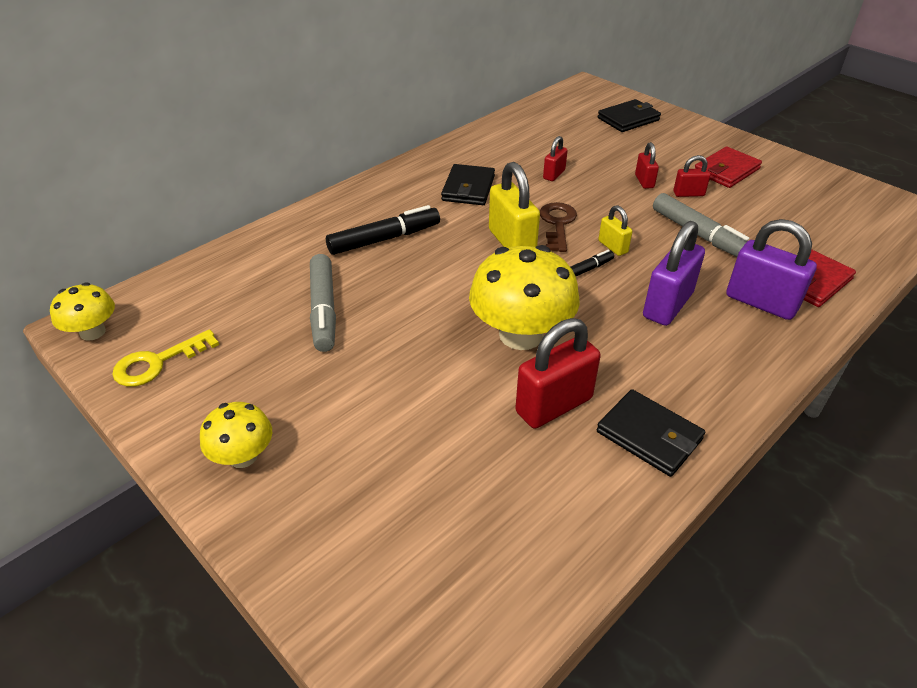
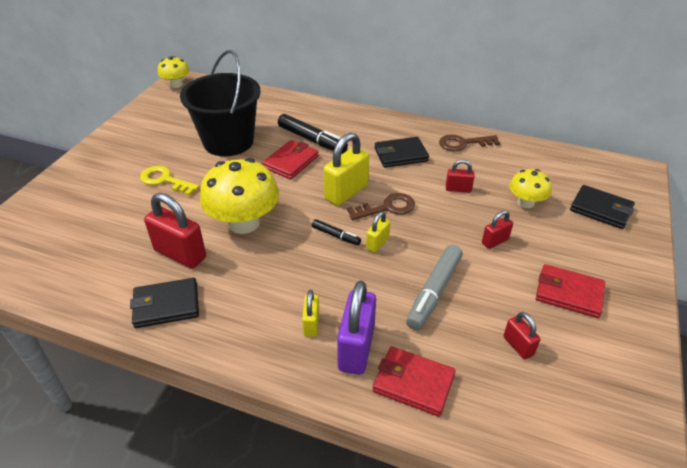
camera: 65 degrees right, 0 degrees up
yellow key [112,329,219,387] -> yellow key moved to [140,166,199,196]
yellow mushroom [200,402,272,468] -> yellow mushroom moved to [509,169,552,208]
grey marker [310,254,336,352] -> black bucket [180,50,261,156]
black wallet [597,389,705,477] -> black wallet turned 60 degrees clockwise [130,278,199,328]
purple padlock [643,221,705,326] -> none
red padlock [673,155,710,197] -> red padlock moved to [503,312,540,360]
none -> red wallet [262,140,319,179]
none -> yellow padlock [302,290,319,337]
none -> brown key [439,134,500,152]

